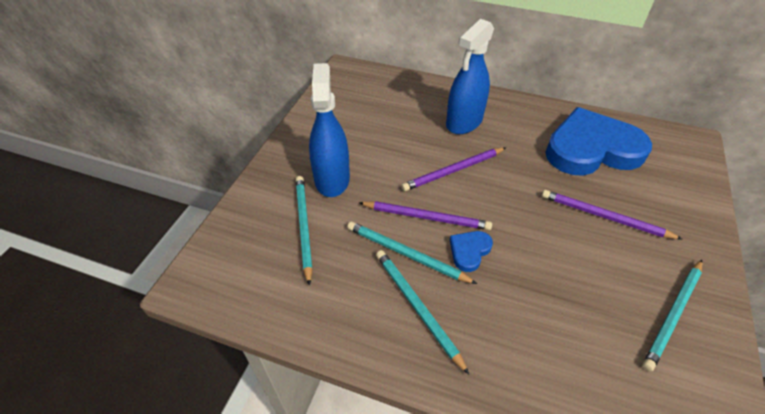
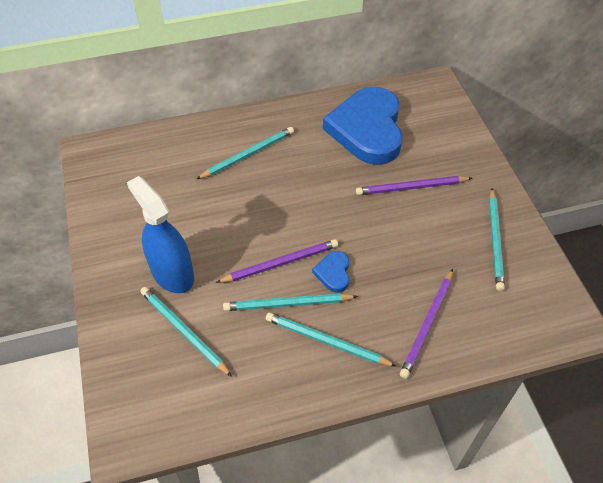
camera: 35 degrees left, 5 degrees up
purple pencil [401,147,506,191] -> purple pencil moved to [400,269,453,379]
blue spray bottle [446,19,494,134] -> turquoise pencil [197,127,294,179]
blue heart [545,107,652,176] -> blue heart turned 45 degrees counterclockwise [323,86,403,165]

